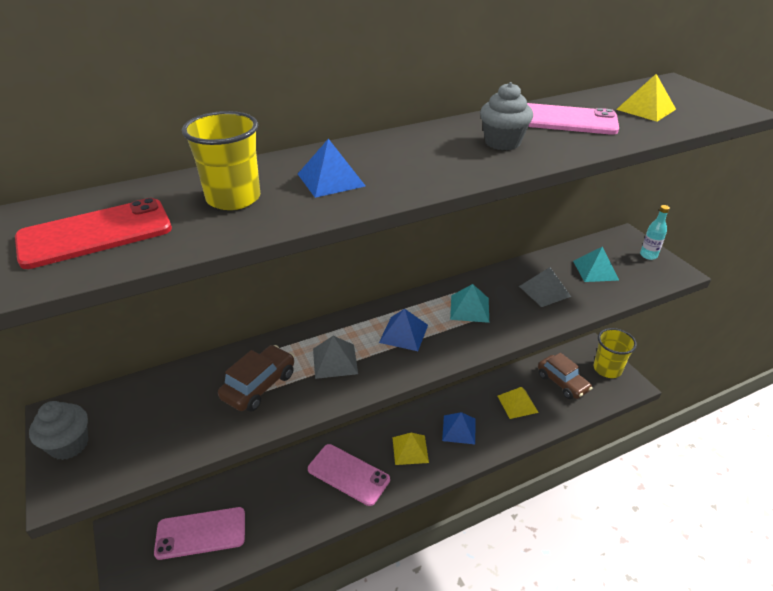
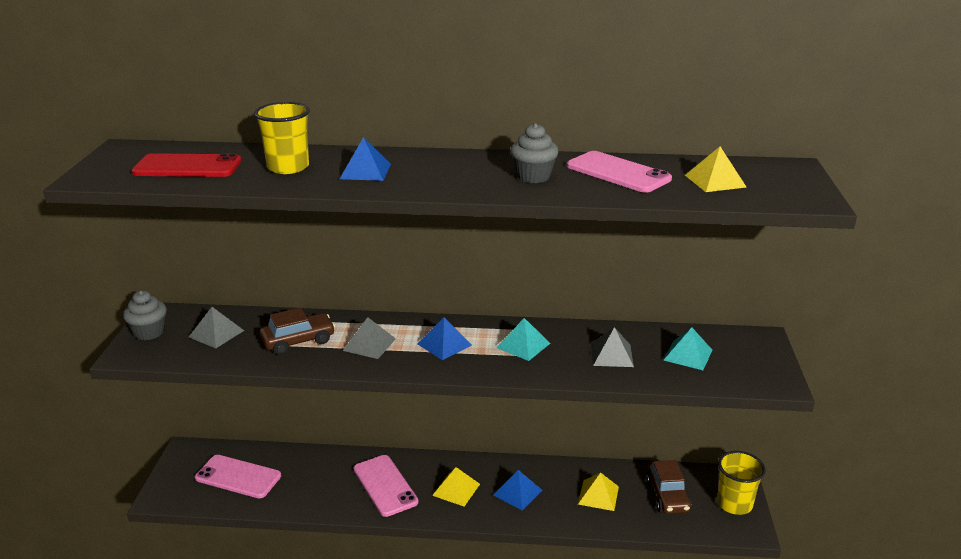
camera: 30 degrees right, 10 degrees down
turquoise bottle [640,205,670,260] -> none
none -> grey pyramid [189,307,244,348]

